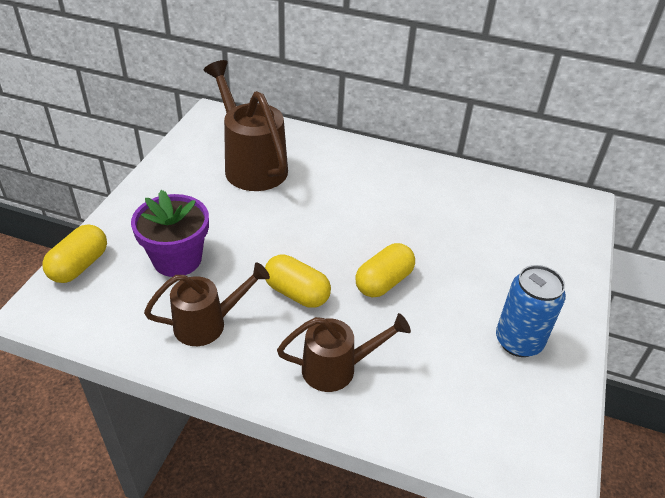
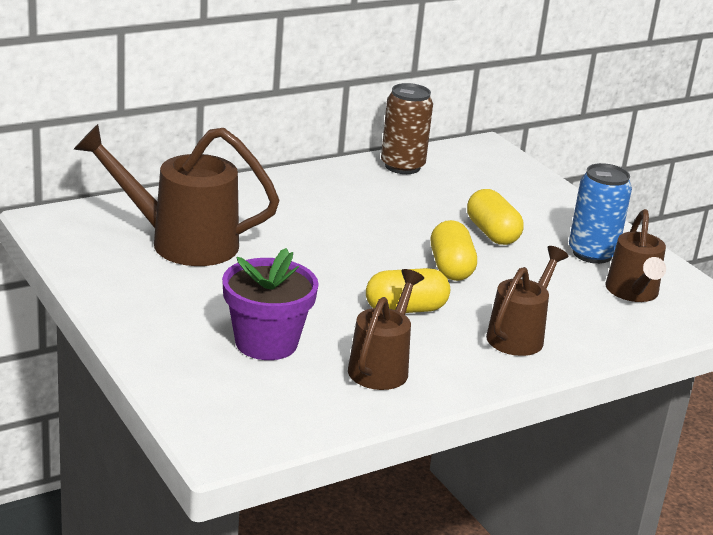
camera: 50 degrees left, 15 degrees down
yellow capsule [42,225,107,283] -> yellow capsule moved to [467,189,524,245]
none -> brown can [381,83,433,174]
none -> brown watering can [606,209,666,302]

